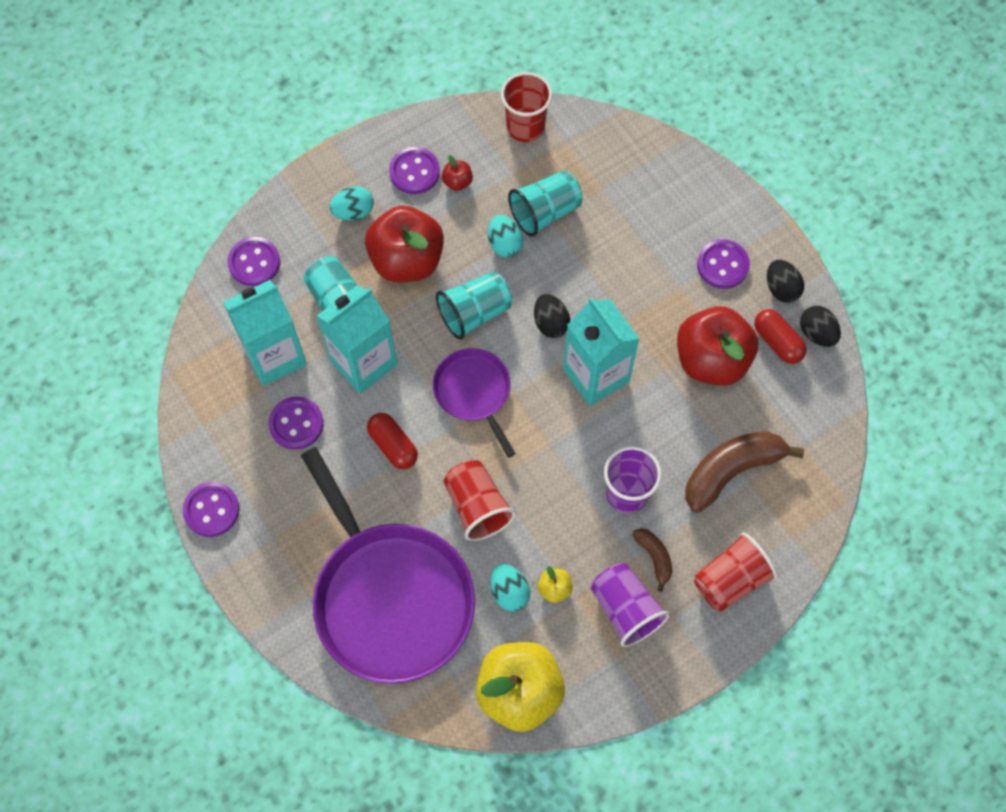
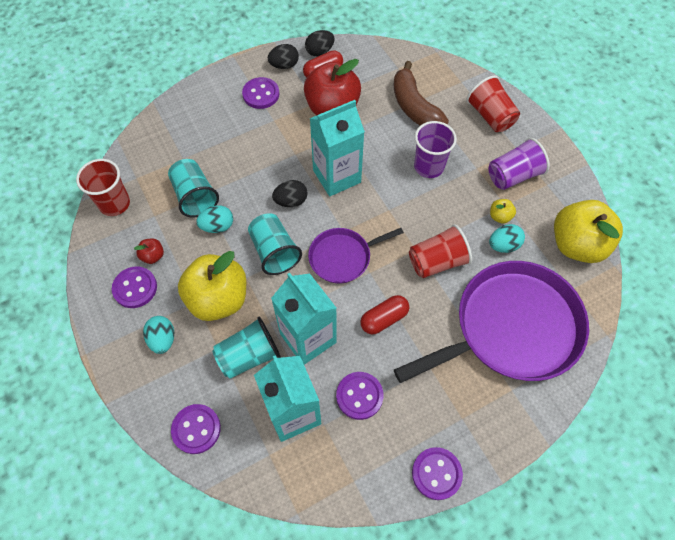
camera: 85 degrees left, 5 degrees down
red apple [365,206,444,283] -> yellow apple [178,251,246,321]
brown banana [632,528,672,592] -> none

